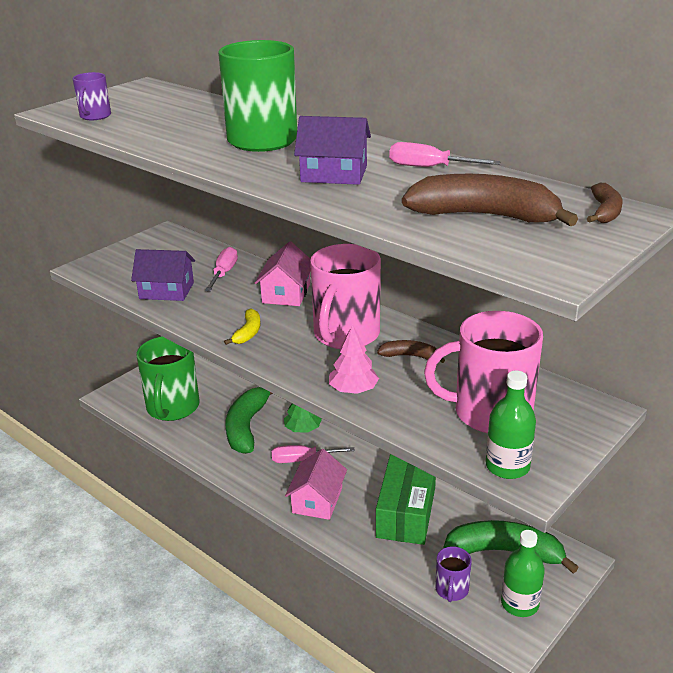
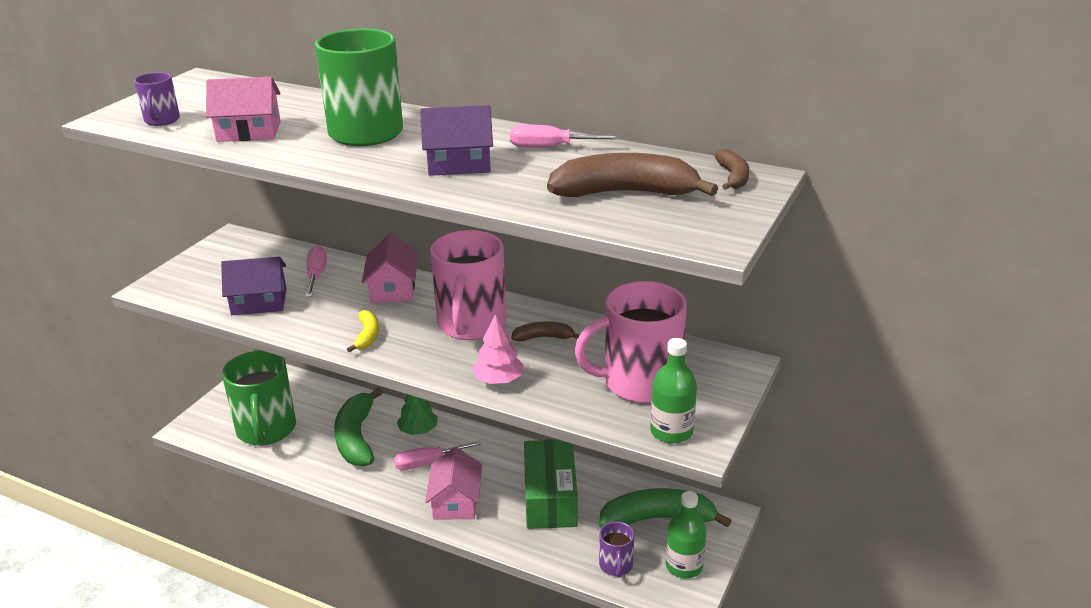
camera: 15 degrees left, 0 degrees up
none -> pink house [206,77,281,142]

